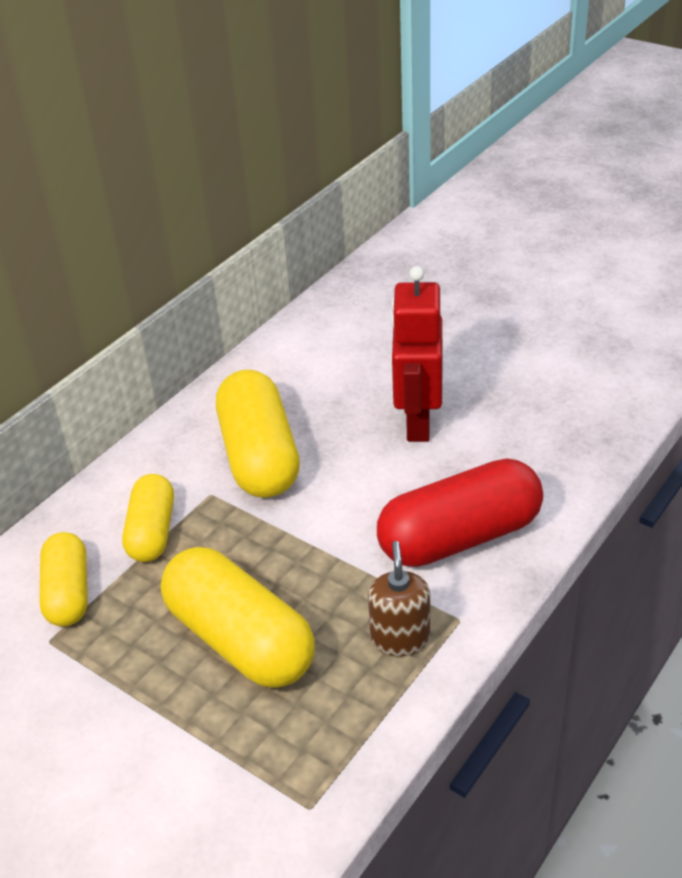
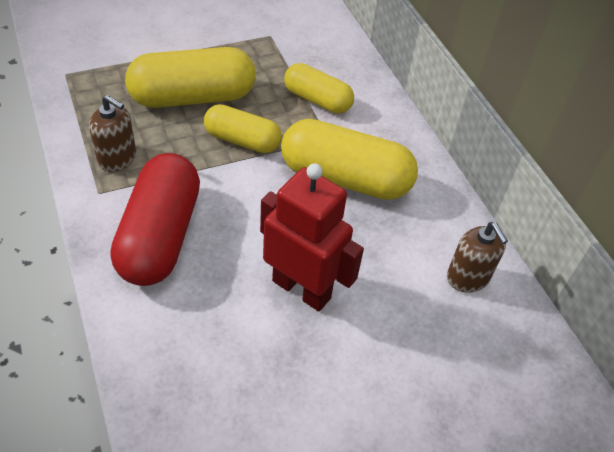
camera: 115 degrees right, 10 degrees up
yellow capsule [40,532,88,627] -> yellow capsule moved to [204,104,282,153]
none -> brown soap dispenser [447,222,508,293]

